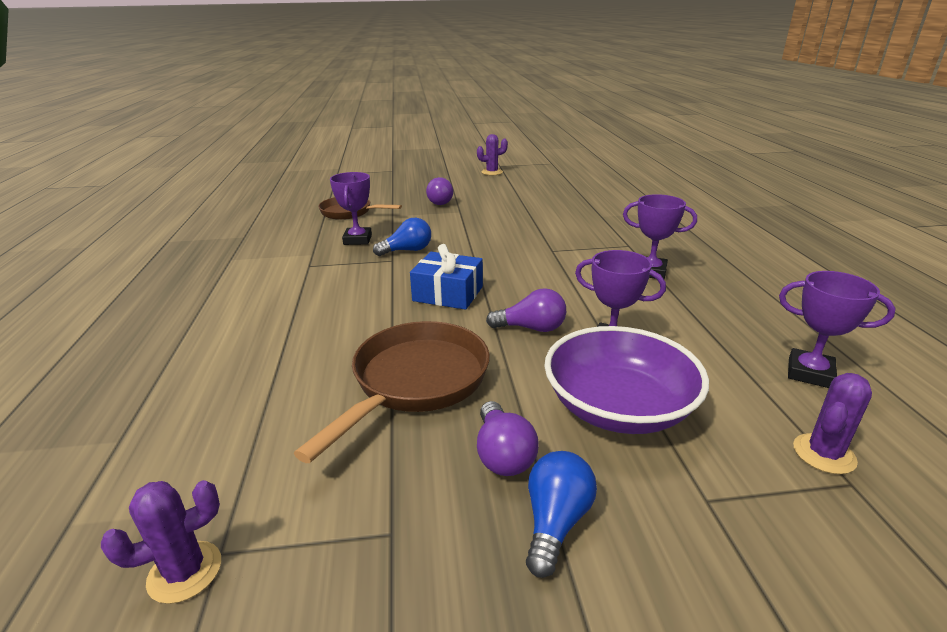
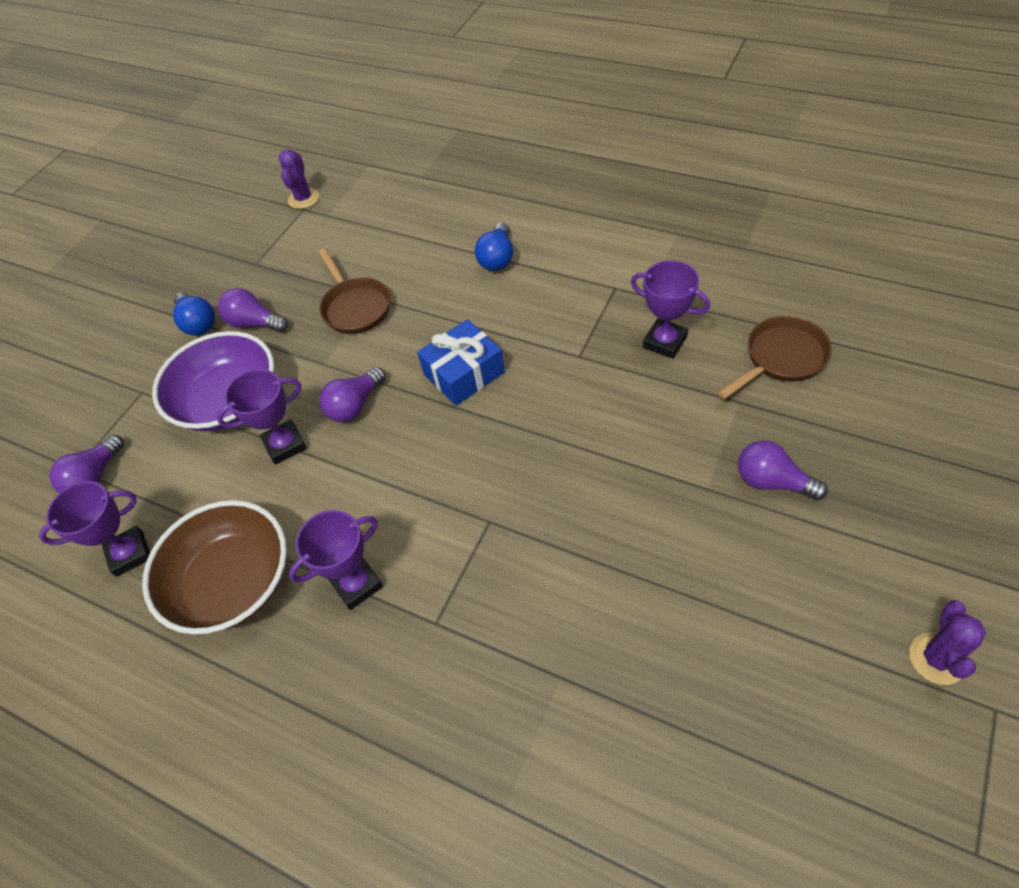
camera: 130 degrees right, 25 degrees up
brown pan [294,321,490,463] -> brown pan [318,248,390,334], size x0.66
blue light bulb [373,218,431,256] -> blue light bulb moved to [475,222,513,271]
purple cactus [793,373,872,474] -> purple light bulb [49,434,124,493]
none -> brown bowl [142,500,287,634]

